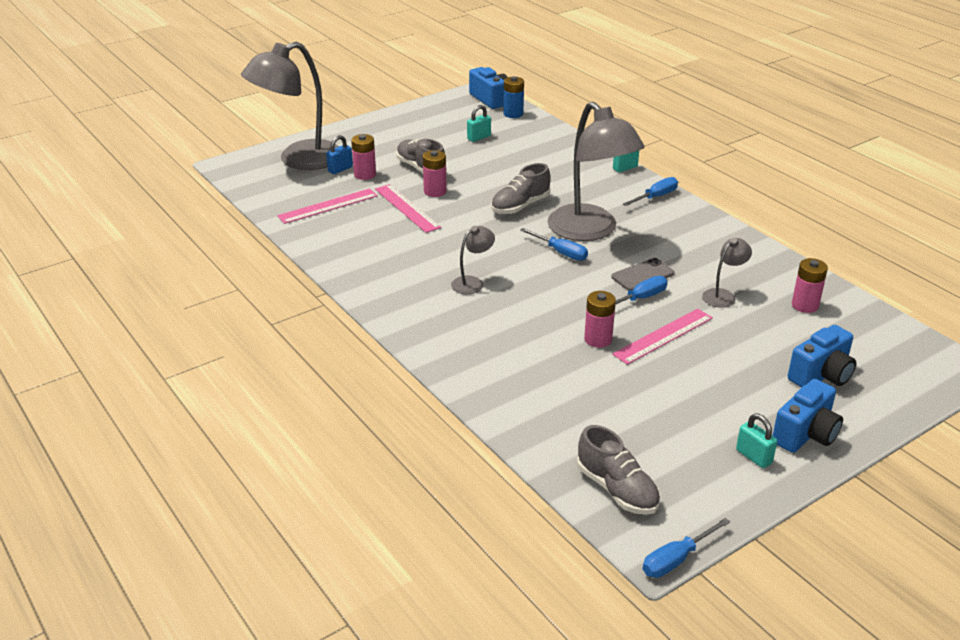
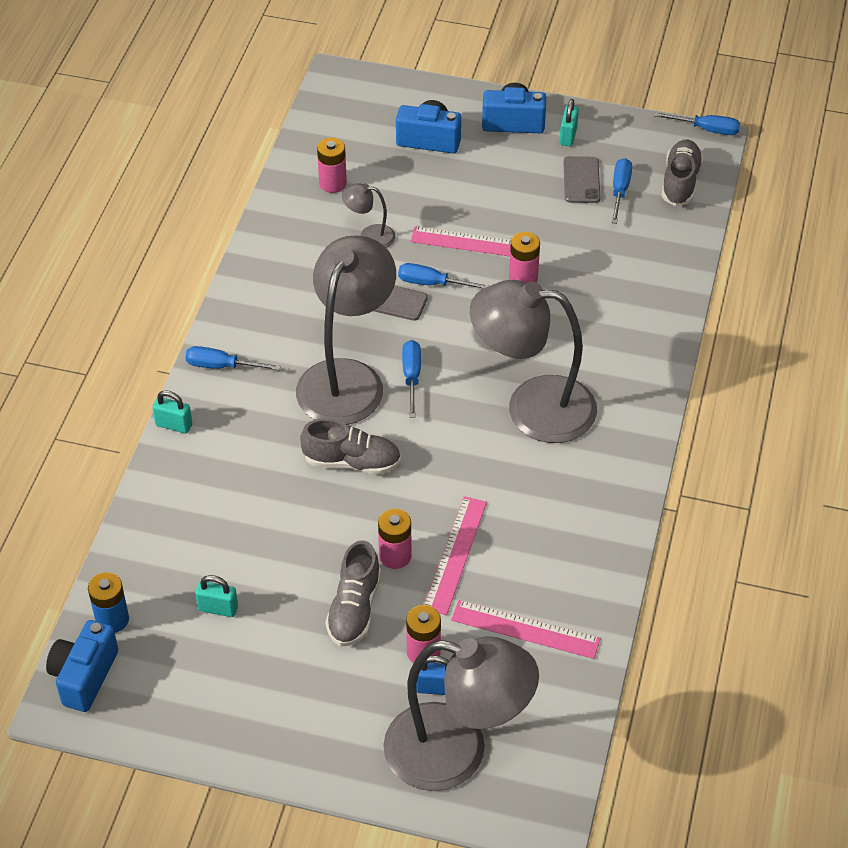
camera: 130 degrees left, 15 degrees up
grey lamp [451,226,495,294] -> grey lamp [470,280,597,443], size x2.32
none -> grey phone [563,156,600,203]
none -> blue screwdriver [611,158,632,224]

